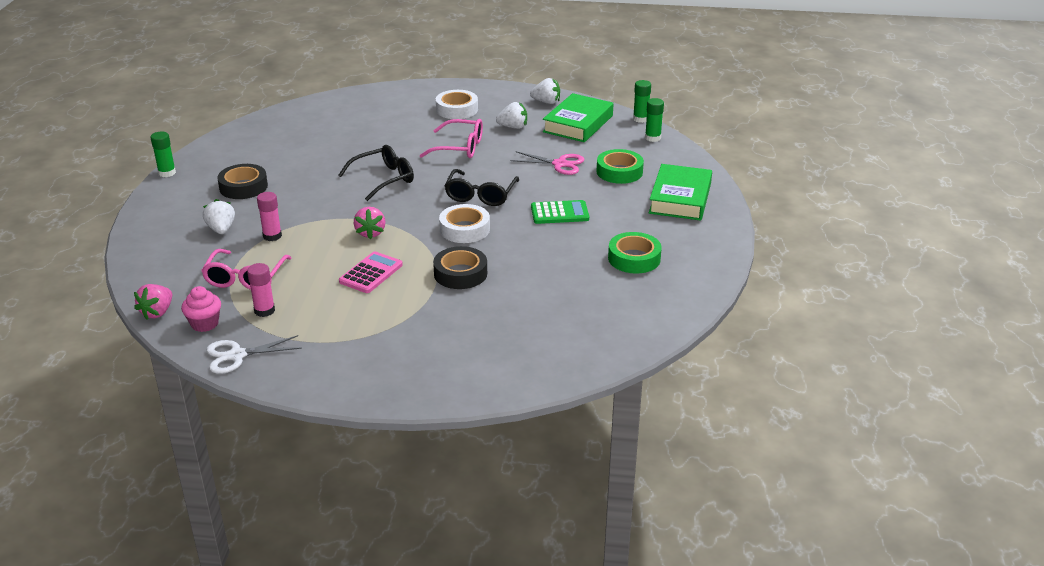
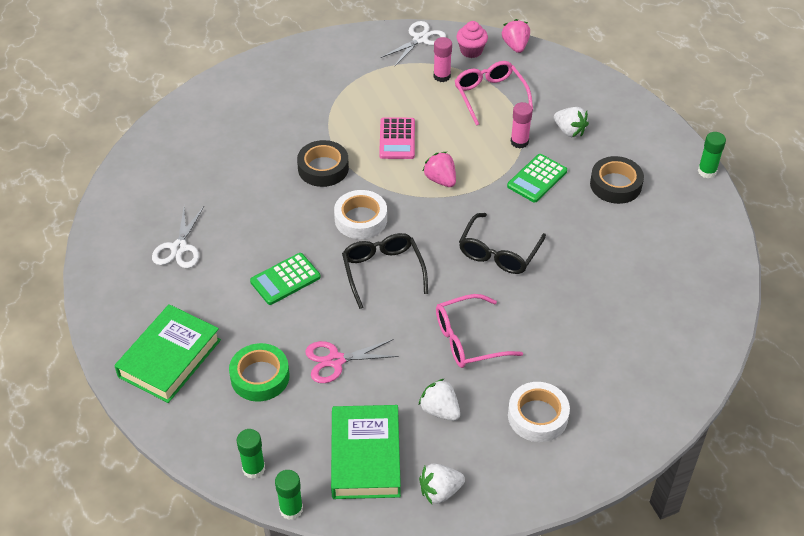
camera: 150 degrees right, 15 degrees up
white strawberry [496,102,527,129] -> white strawberry turned 75 degrees clockwise [419,378,460,421]
green tape [608,232,662,274] -> white scissors [152,207,204,268]
green book [649,164,712,221] -> green book turned 45 degrees clockwise [114,304,221,403]
none -> green calculator [507,154,567,202]

